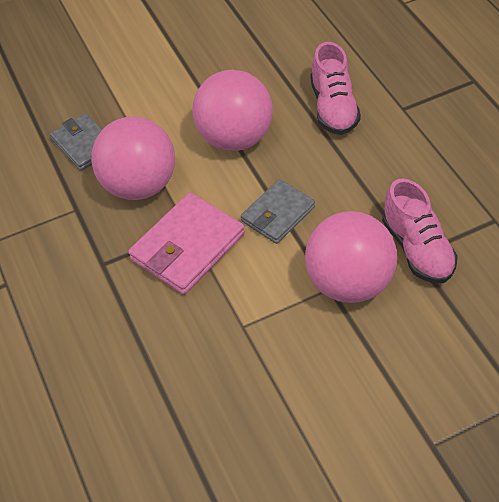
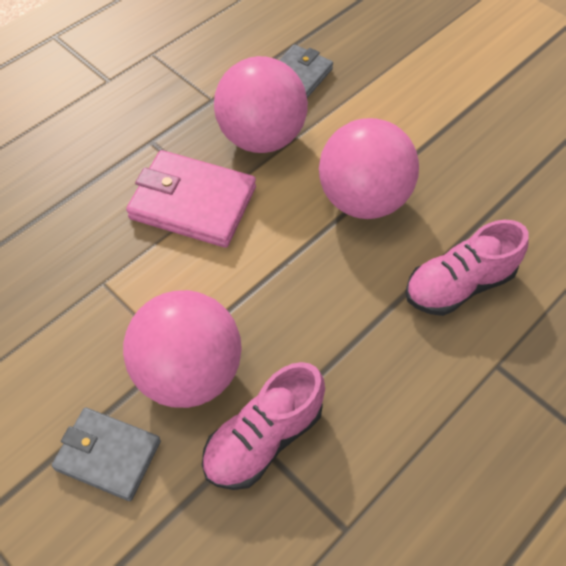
camera: 65 degrees right, 5 degrees up
grey wallet [241,179,315,244] -> grey wallet moved to [52,407,161,501]

